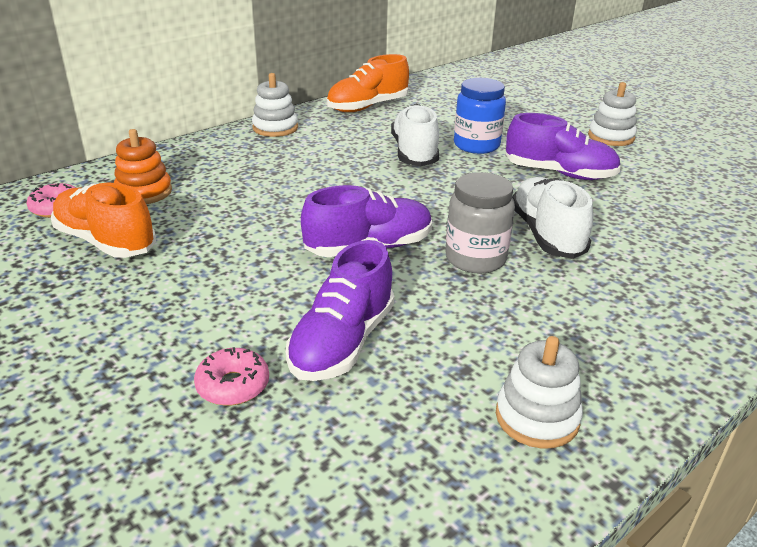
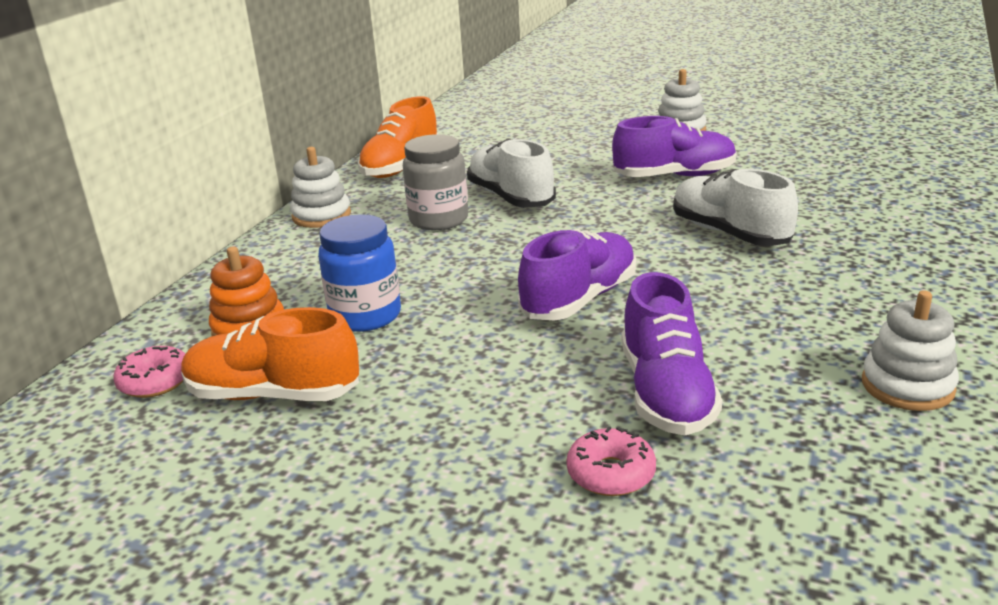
camera: 25 degrees left, 5 degrees down
grey jar [445,172,515,274] -> grey jar moved to [403,134,468,230]
blue jar [454,78,506,154] -> blue jar moved to [318,214,401,332]

